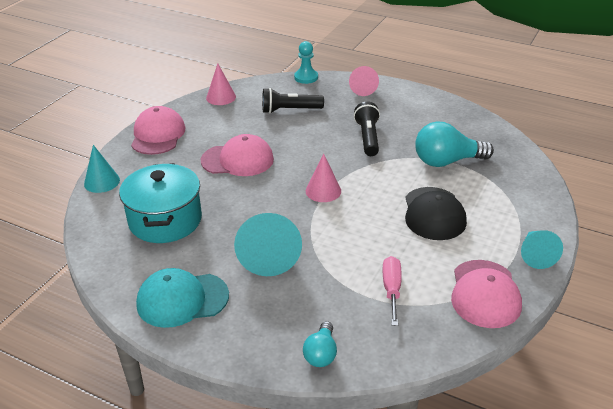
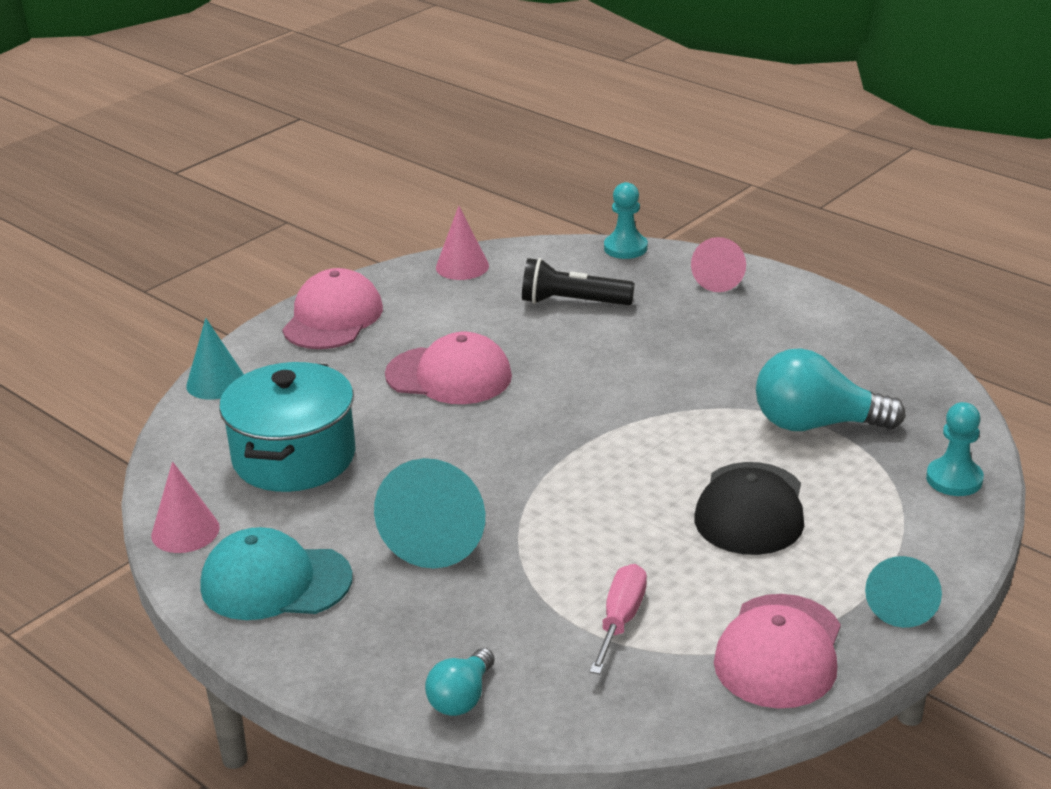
camera: 15 degrees right, 5 degrees down
pink cone [306,153,341,202] -> pink cone moved to [151,461,220,553]
black flashlight [354,101,380,156] -> none
none -> turquoise pawn [926,402,984,496]

